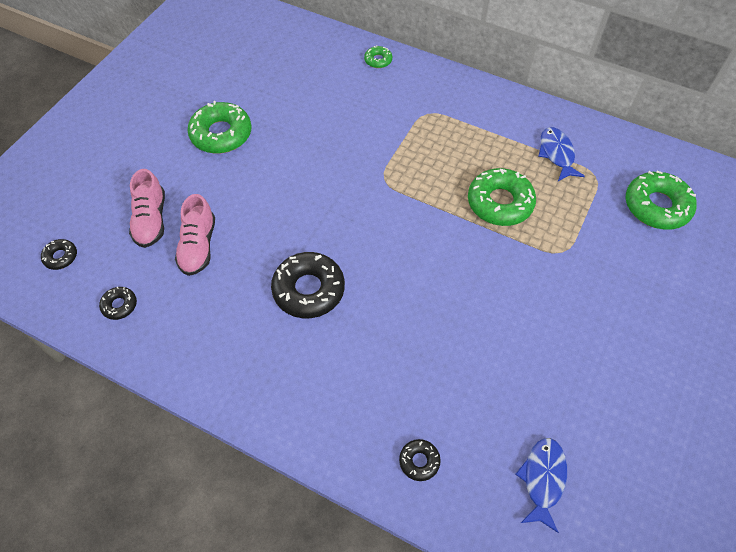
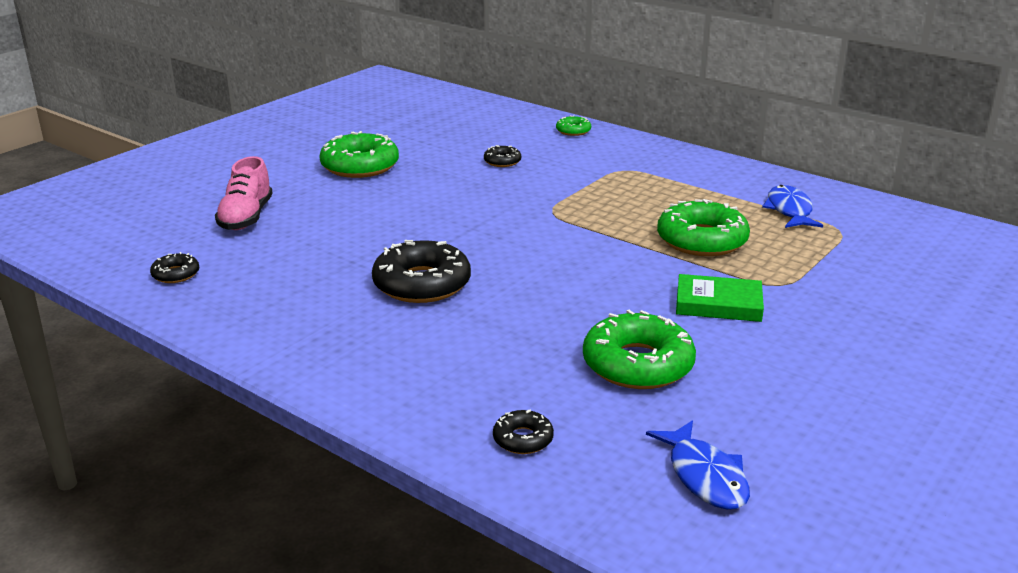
camera: 10 degrees right, 30 degrees down
black donut [41,239,77,270] -> black donut moved to [484,145,521,167]
pink shoe [175,194,215,276] -> none
blue fish [515,438,567,533] -> blue fish turned 135 degrees clockwise [646,420,750,510]
green donut [626,170,697,230] -> green donut moved to [583,310,696,389]
none -> green book [676,274,764,322]

